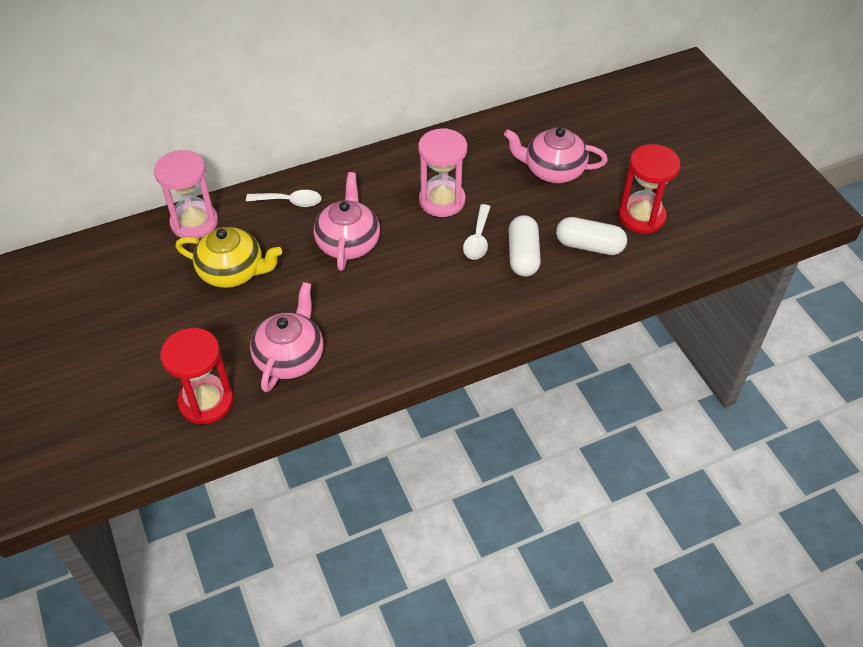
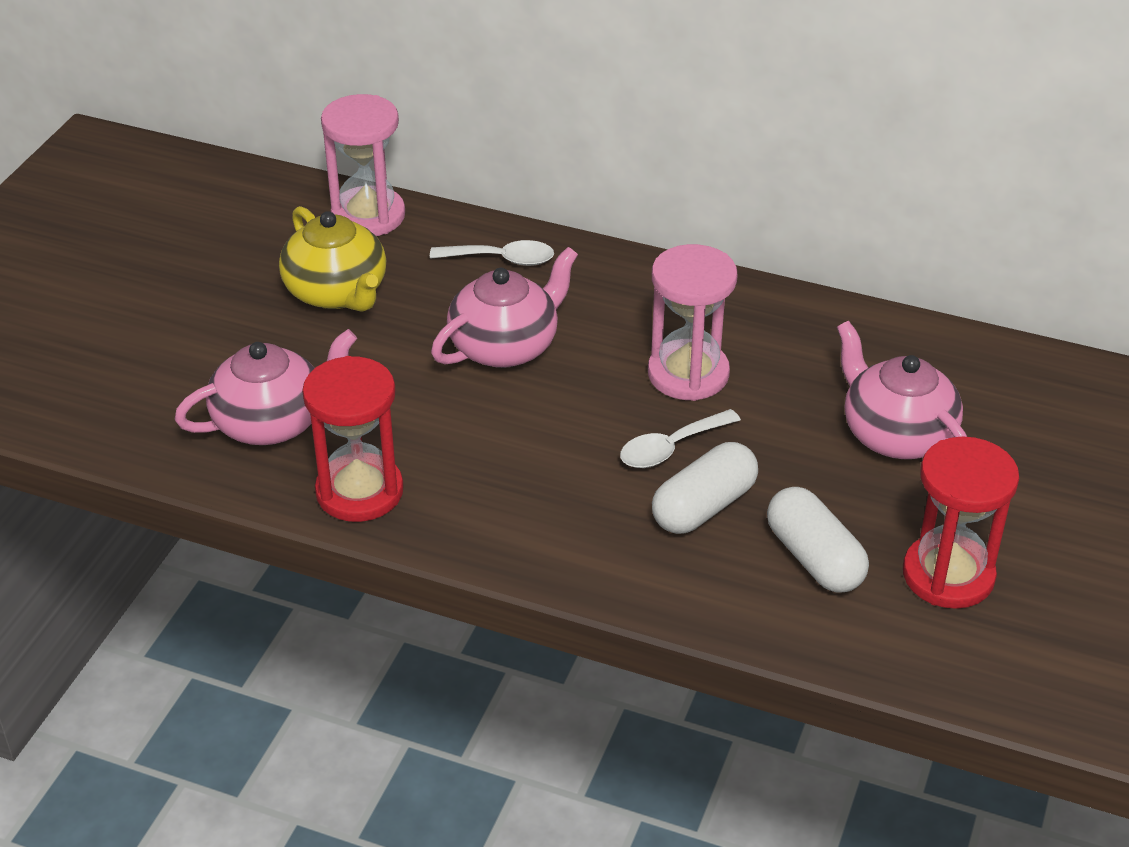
camera: 45 degrees right, 10 degrees down
red hourglass [160,328,234,424] -> red hourglass moved to [302,356,404,522]
white spoon [246,190,321,207] -> white spoon turned 45 degrees counterclockwise [430,240,554,266]

